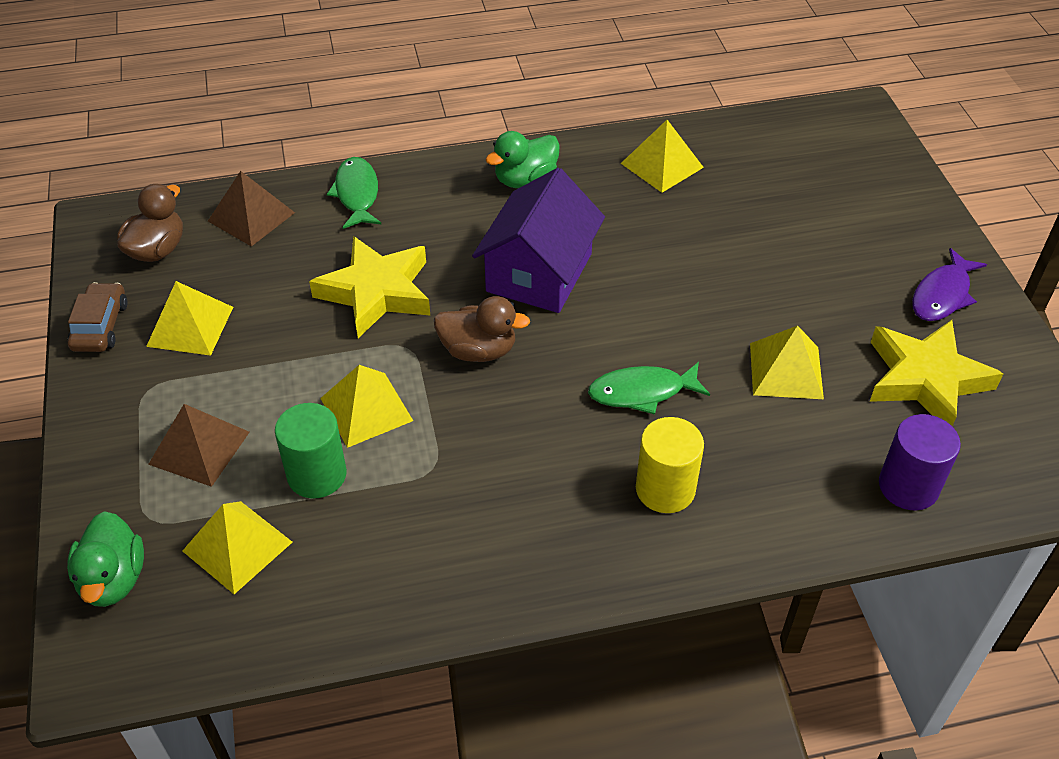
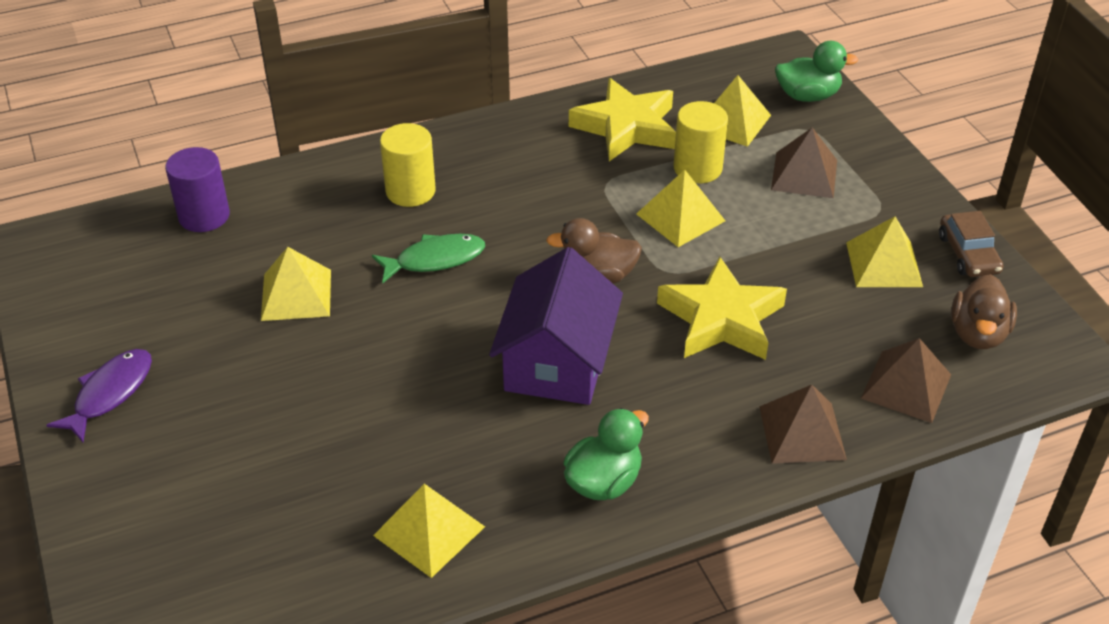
camera: 170 degrees right, 5 degrees down
green duck [67,511,144,607] -> green duck turned 105 degrees clockwise [775,41,858,102]
green cylinder [275,403,347,498] -> yellow cylinder [674,101,728,183]
green fish [327,157,382,229] -> brown pyramid [759,385,847,464]
yellow star [870,320,1003,426] -> yellow star moved to [569,78,676,161]

